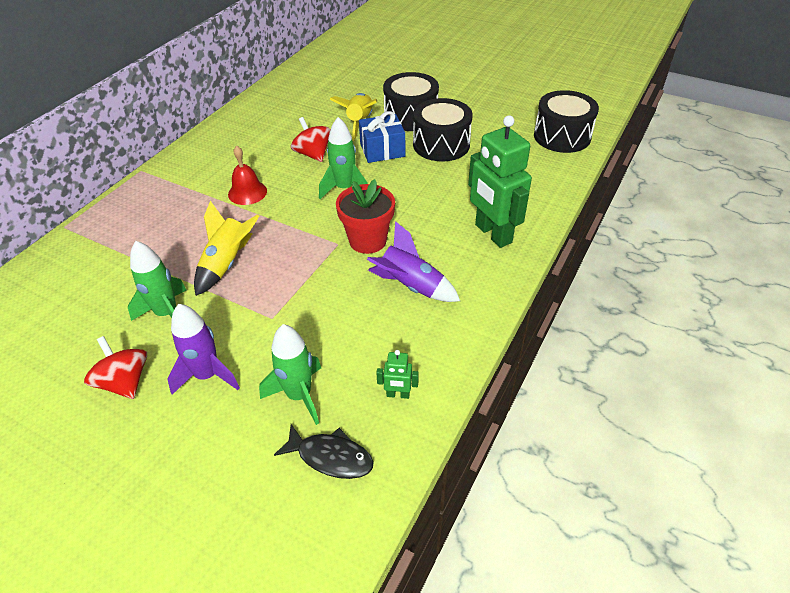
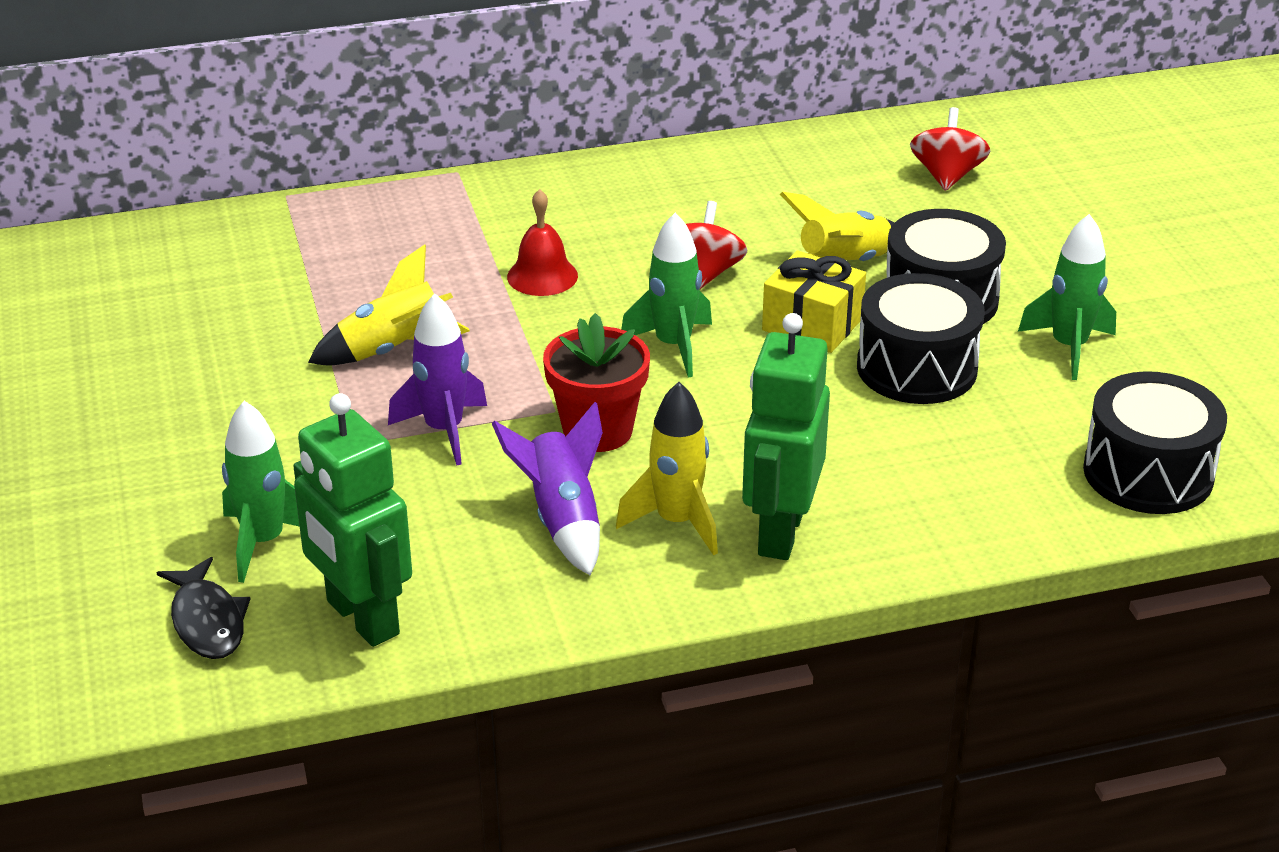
camera: 45 degrees right, 10 degrees down
red spinning top [84,336,147,399] -> red spinning top moved to [910,107,990,191]
green rocket [128,241,187,321] -> green rocket moved to [1018,214,1116,380]
purple rocket [167,304,240,395] -> purple rocket moved to [388,293,487,466]
blue gift [359,111,405,163] -> yellow gift [762,251,866,353]
green robot [376,350,419,399] -> green robot [294,393,412,647], size x2.34
none -> yellow rocket [616,382,718,556]

